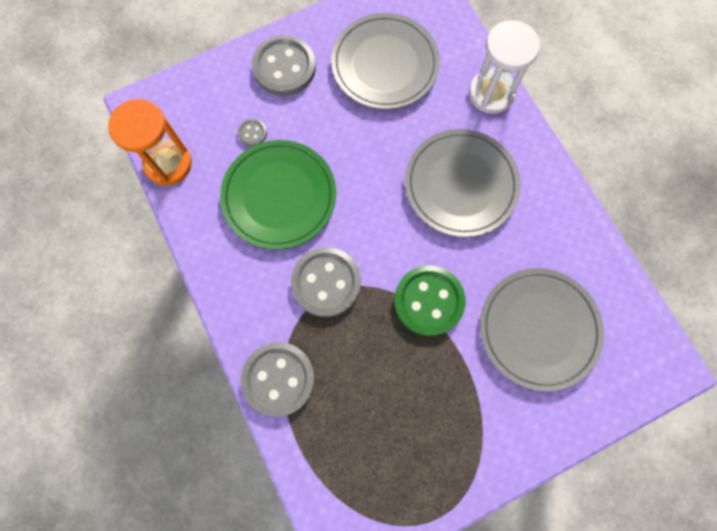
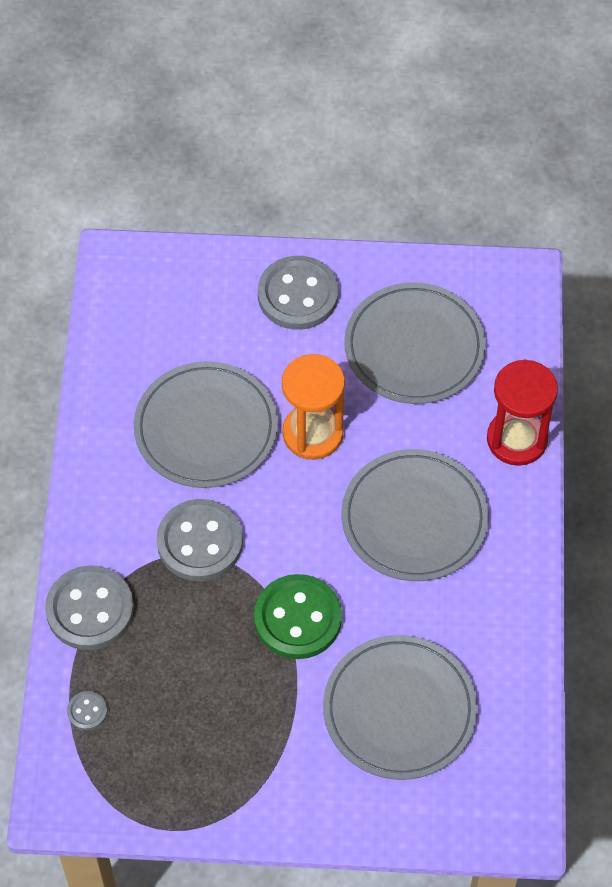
camera: 30 degrees right, 15 degrees down
orange hourglass [108,99,192,186] -> orange hourglass moved to [282,354,345,460]
green plate [220,140,336,249] -> grey plate [134,361,278,488]
grey button [237,118,267,147] -> grey button moved to [67,691,108,730]
white hourglass [469,20,540,114] -> red hourglass [487,359,558,466]

